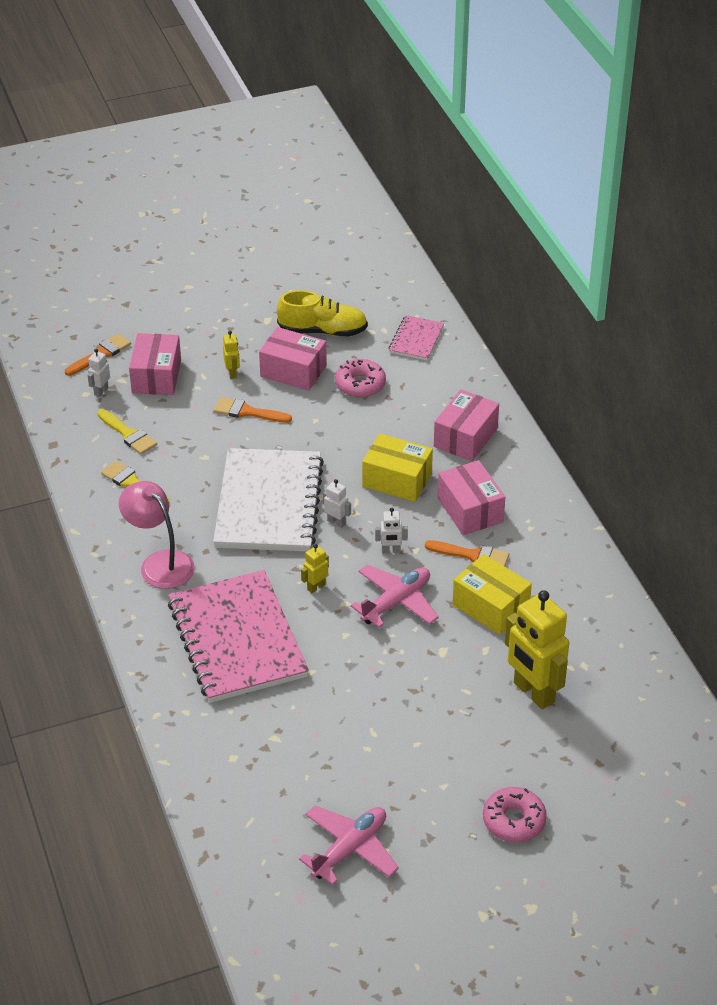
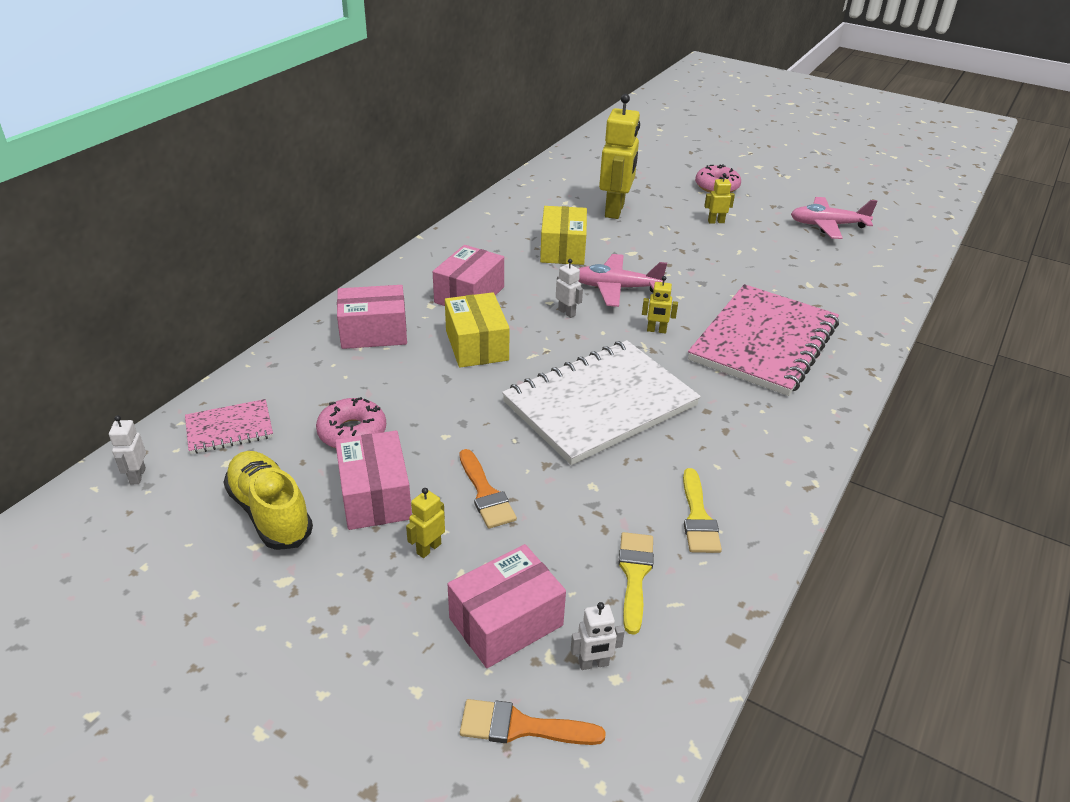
camera: 130 degrees left, 5 degrees down
pink lamp [119,481,195,589] -> none
white robot [323,479,351,528] -> white robot moved to [109,415,146,484]
orange brush [425,540,509,566] -> none
none -> yellow robot [704,173,735,224]

